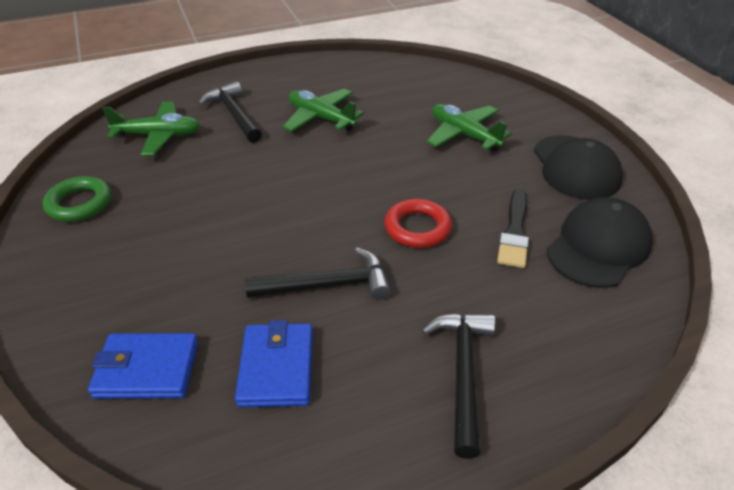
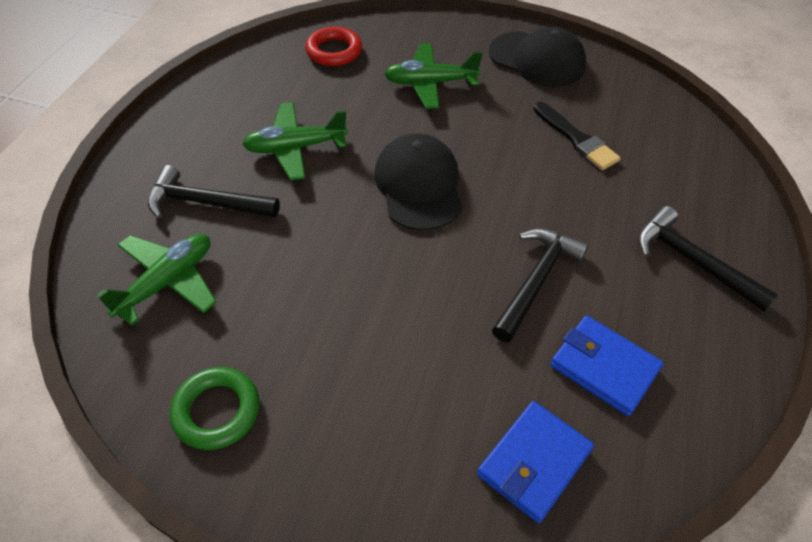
camera: 50 degrees left, 10 degrees up
red ring [385,199,452,248] -> red ring moved to [305,27,362,66]
black cap [546,197,653,288] -> black cap moved to [375,133,463,231]

